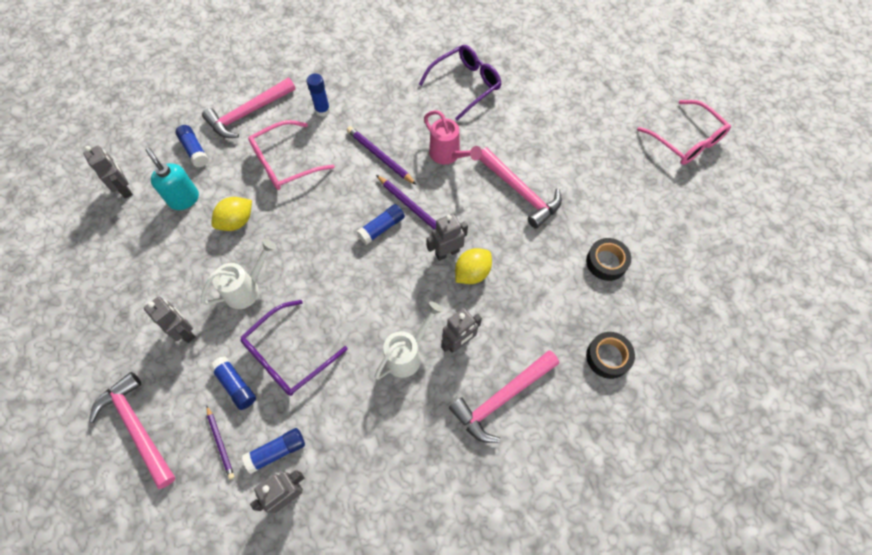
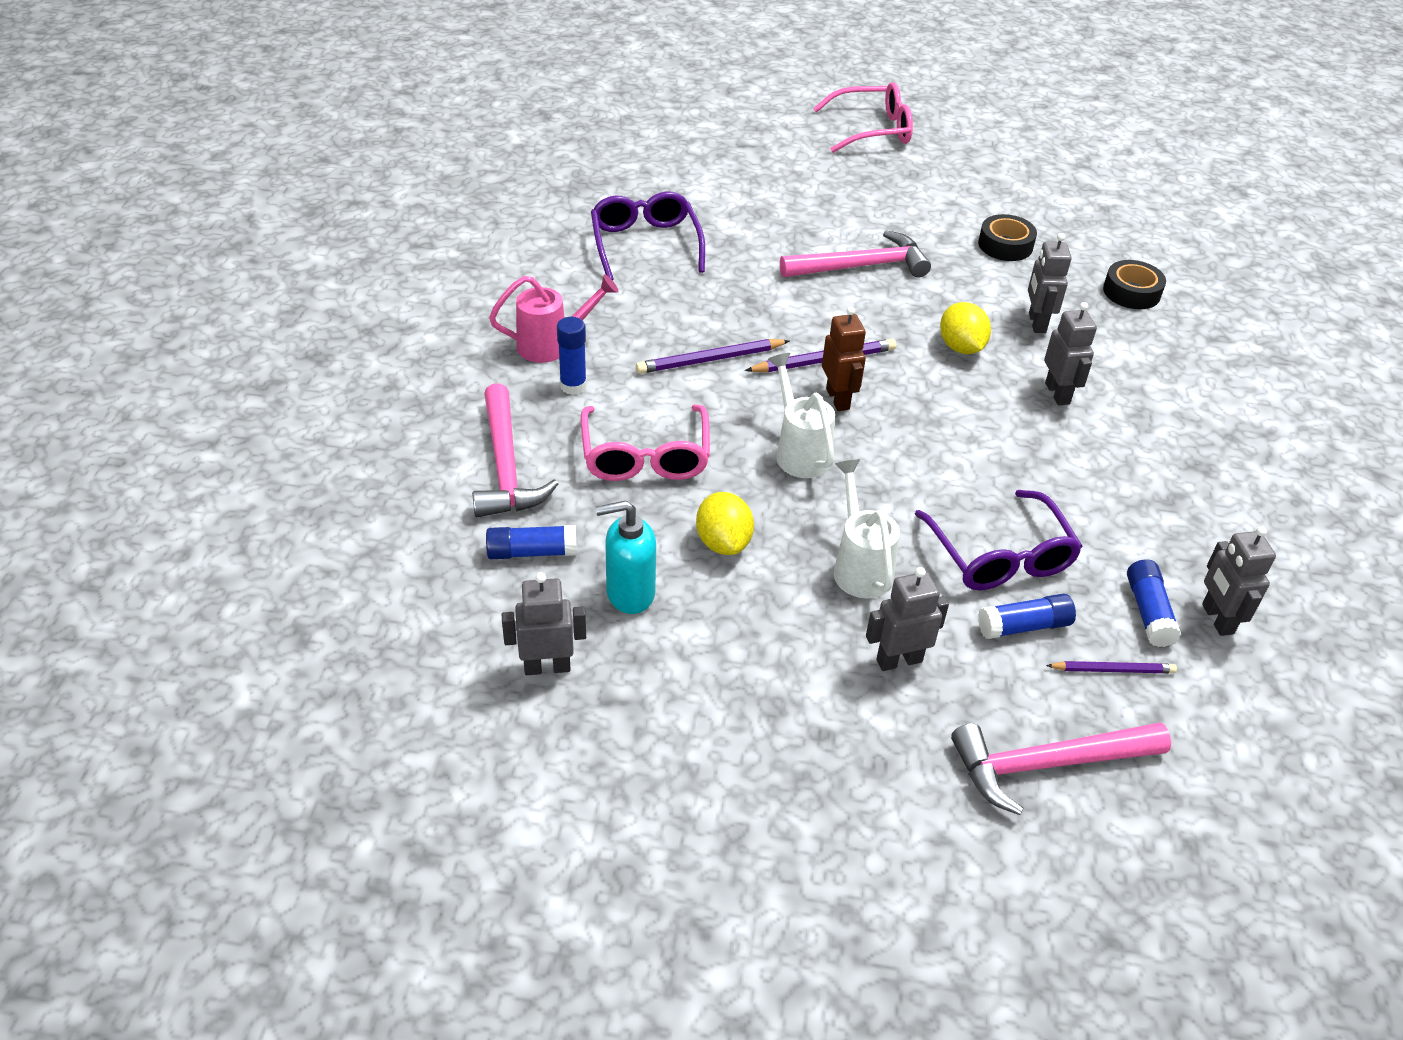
camera: 65 degrees left, 20 degrees down
blue glue stick [357,204,405,245] -> brown robot [822,306,866,411]
white watering can [374,301,443,380] -> white watering can moved to [768,353,835,478]
pink watering can [424,110,482,165] -> pink watering can moved to [489,274,619,363]
grey robot [427,213,468,261] -> grey robot moved to [1028,233,1072,333]
pink hammer [449,350,559,443] -> none

